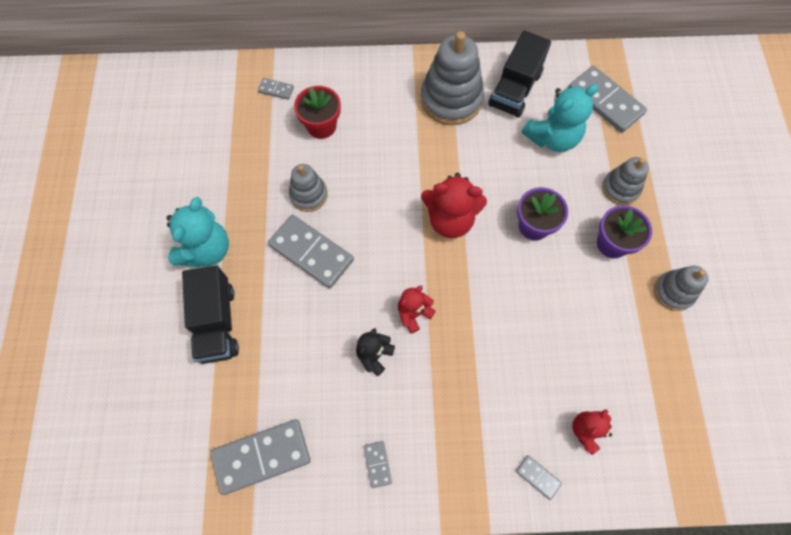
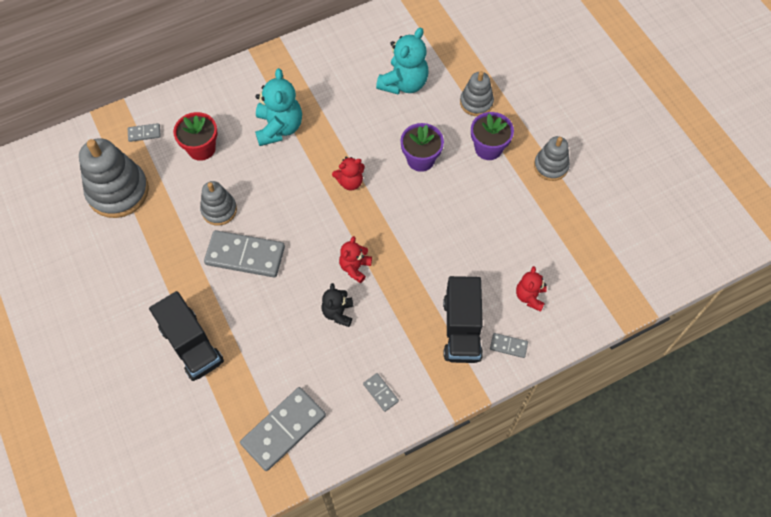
camera: 25 degrees left, 5 degrees down
turquoise teddy bear [166,197,229,267] -> turquoise teddy bear moved to [255,68,302,146]
grey stacking toy [421,31,484,125] -> grey stacking toy moved to [79,138,149,218]
red teddy bear [421,173,487,238] -> red teddy bear [332,157,365,190], size x0.58
black truck [488,30,551,117] -> black truck moved to [443,276,483,363]
grey domino [569,66,647,133] -> none

